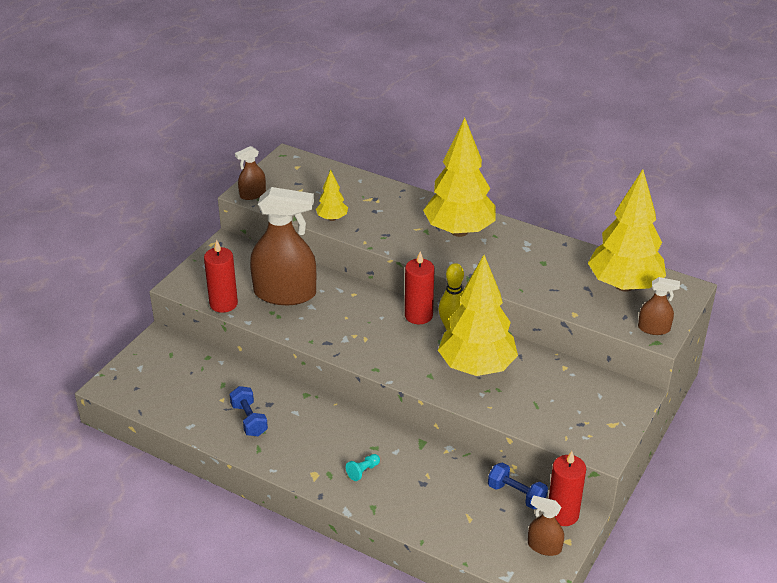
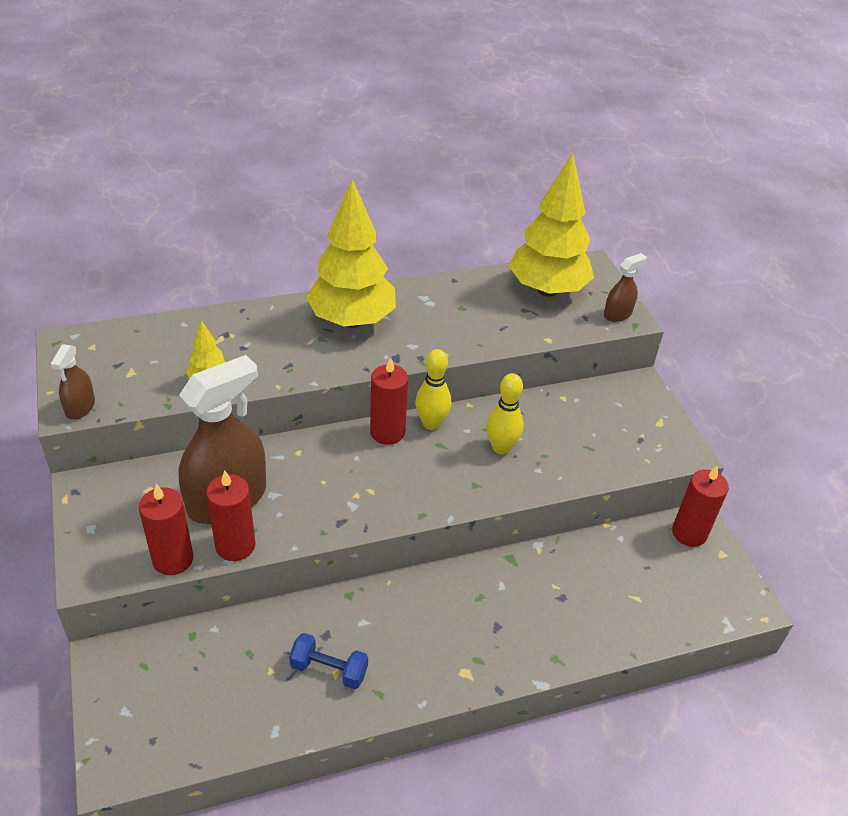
camera: 50 degrees left, 5 degrees up
turquoise pawn [346,454,380,481] -> none
yellow tree [438,255,518,376] -> yellow bowling pin [486,373,524,454]
blue dumbbell [488,463,548,509] -> none
brown spray bottle [528,495,564,556] -> none
none -> red candle [206,470,256,561]

